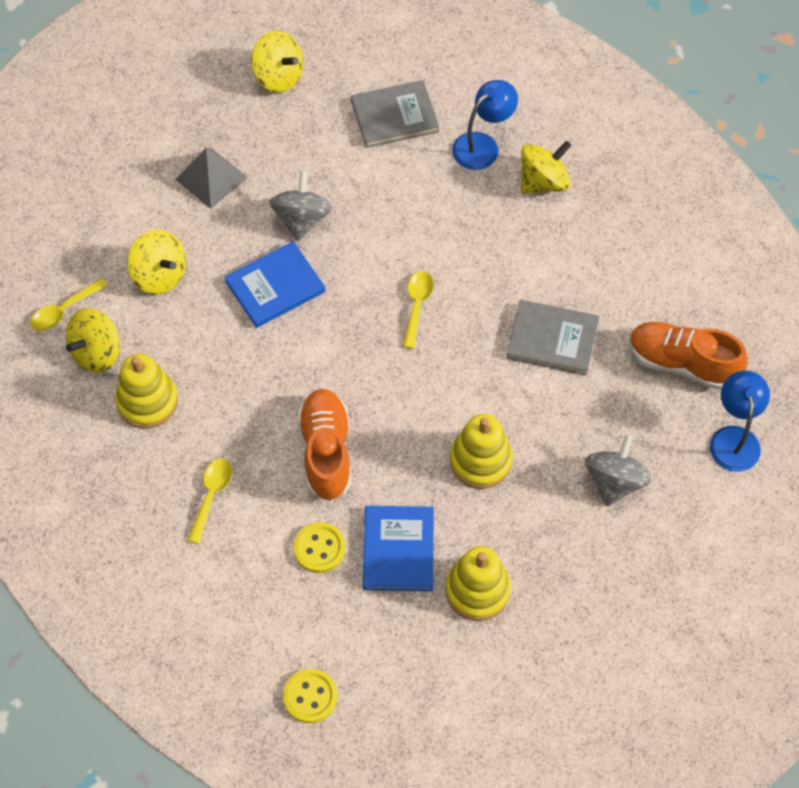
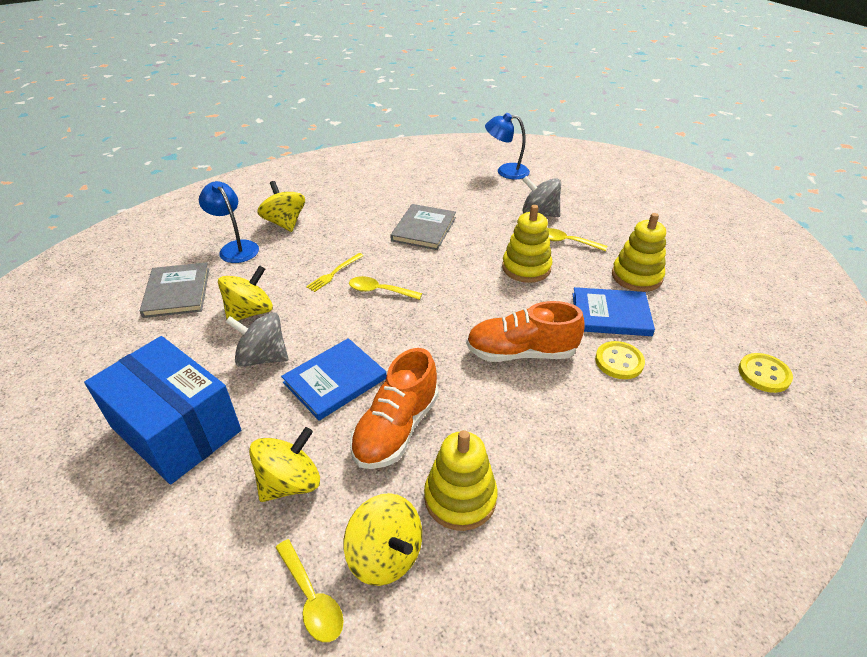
camera: 85 degrees left, 20 degrees down
grey pyramid [175,148,248,209] -> blue box [84,336,241,484]
yellow spoon [188,459,232,544] -> yellow spoon moved to [548,228,607,251]
blue book [225,241,325,328] -> blue book turned 75 degrees clockwise [281,338,387,421]
yellow spinning top [251,31,303,93] -> yellow spinning top moved to [218,265,273,321]
orange shoe [629,322,748,390] -> orange shoe moved to [350,348,439,469]
none -> yellow fork [306,253,364,292]

